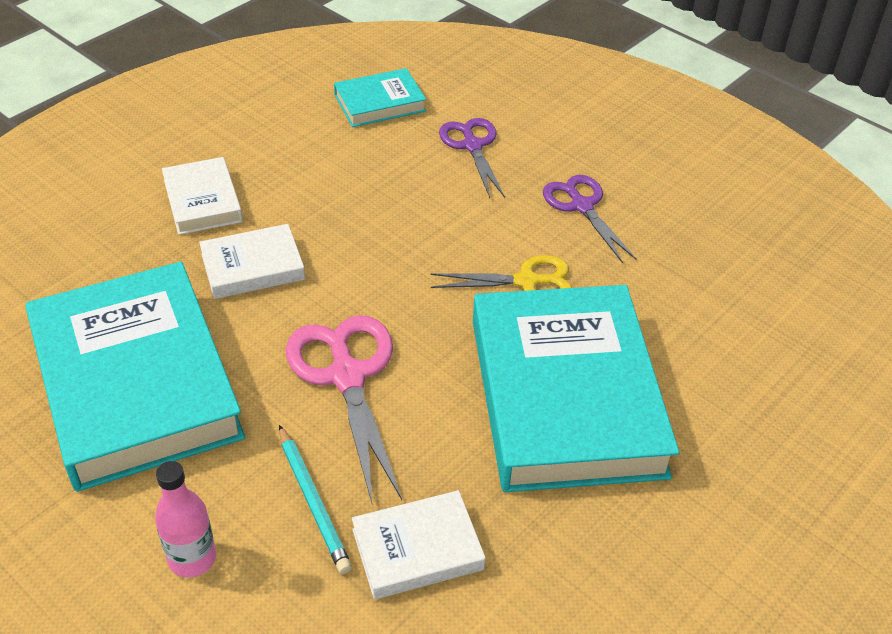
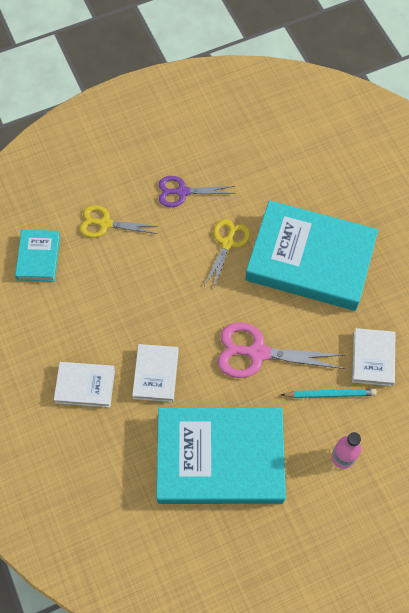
camera: 65 degrees left, 20 degrees up
purple scissors [439,118,505,198] -> yellow scissors [79,205,157,238]

